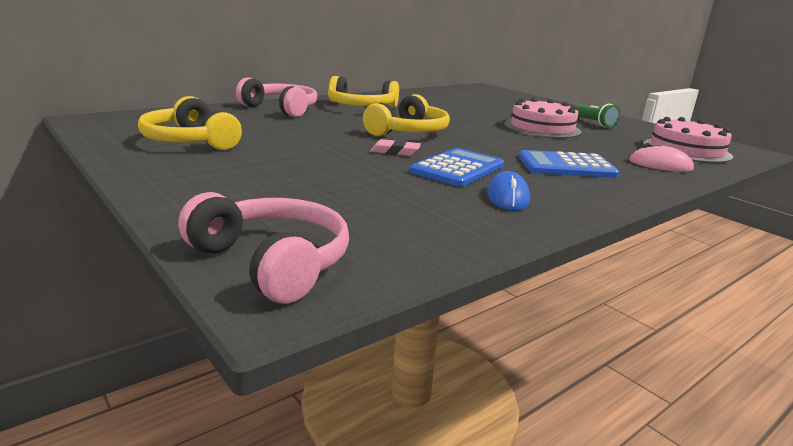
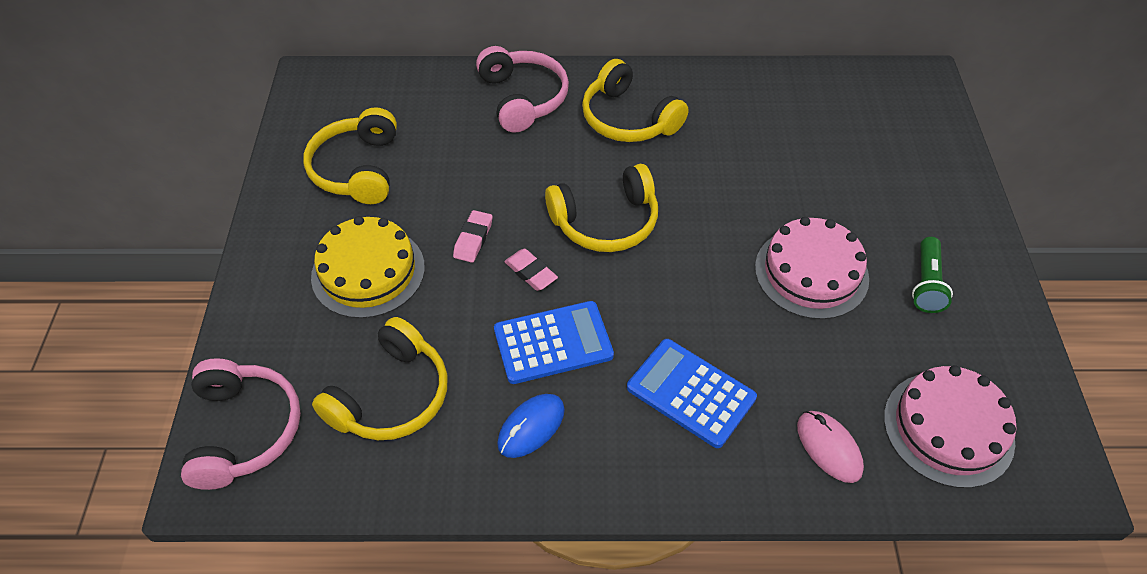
camera: 40 degrees right, 30 degrees up
none -> yellow cake [311,216,425,318]
none -> yellow headphones [312,317,447,440]
none -> pink eraser [453,210,493,263]

